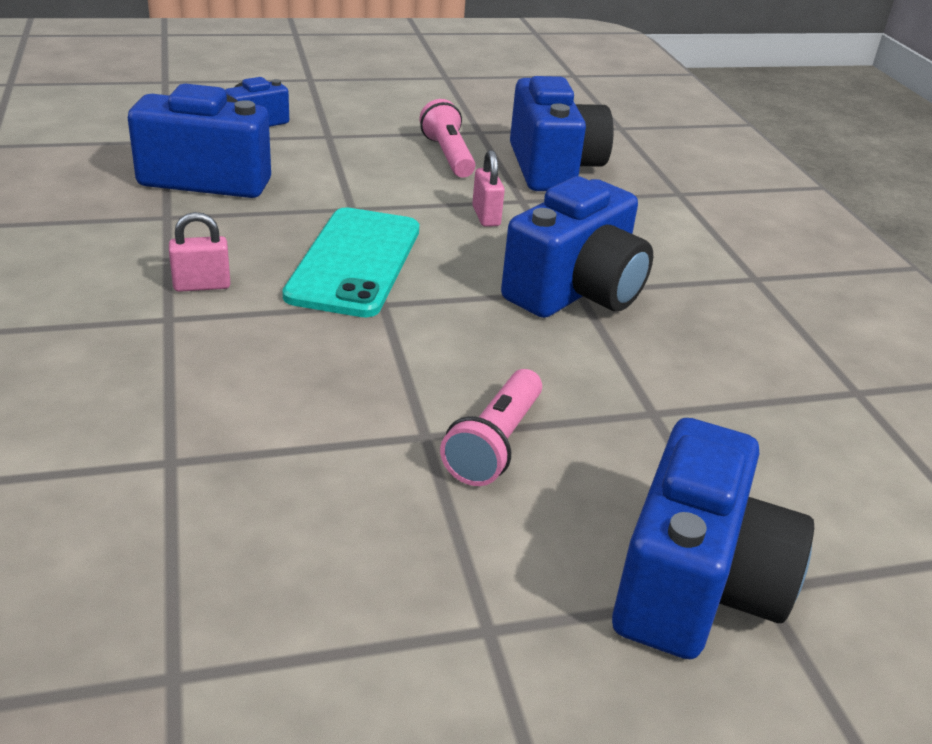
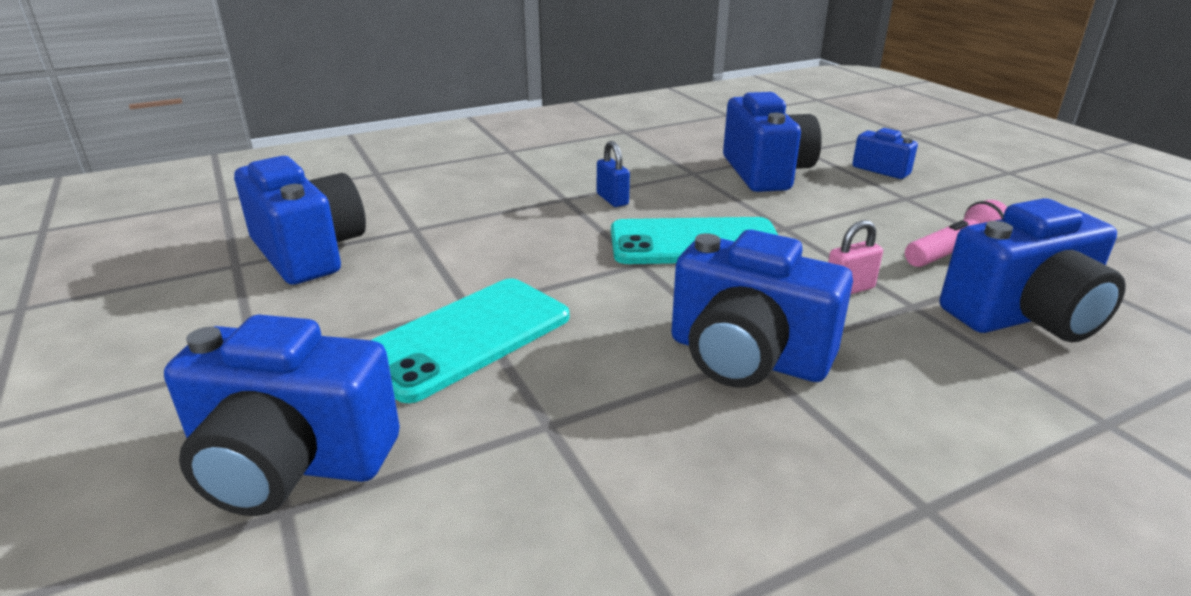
camera: 80 degrees right, 5 degrees down
pink padlock [169,212,230,292] -> blue padlock [597,141,630,207]
pink flashlight [440,369,542,486] -> turquoise phone [372,278,569,403]
none -> blue camera [234,156,366,285]

